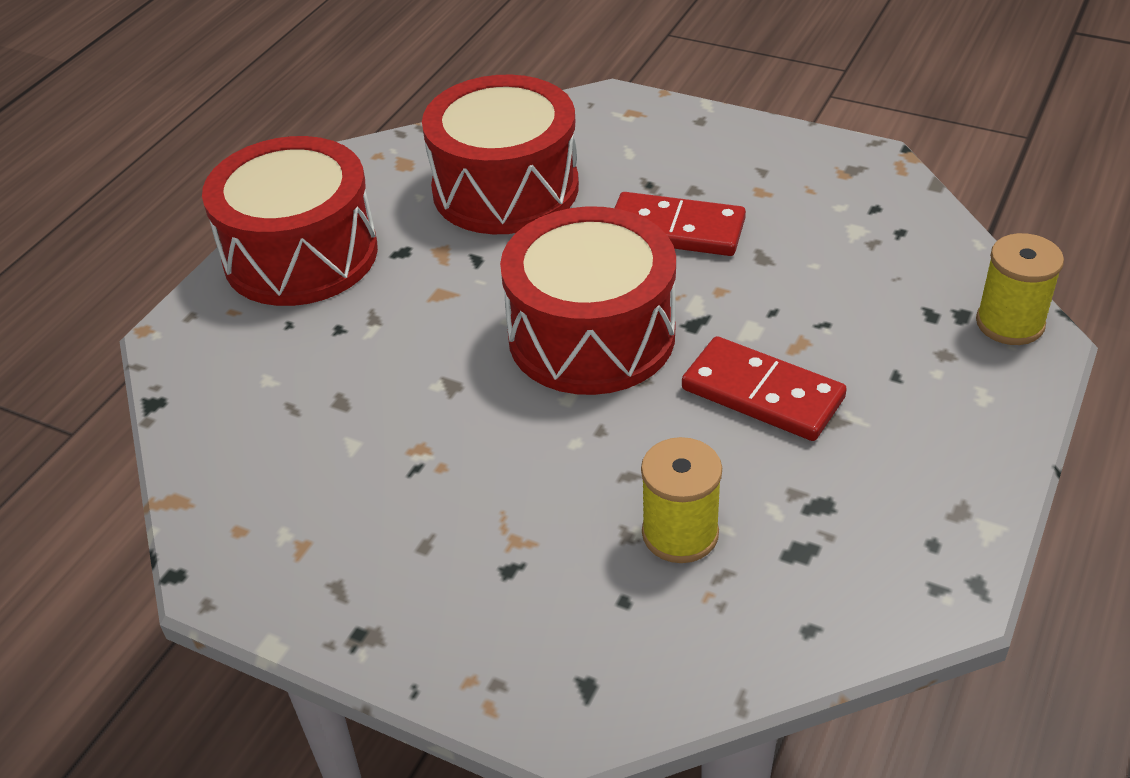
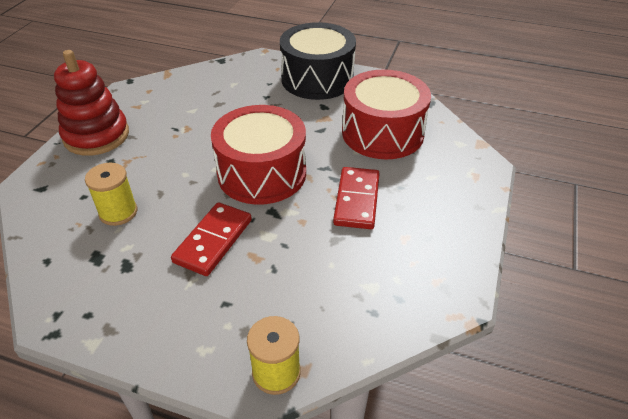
camera: 80 degrees right, 0 degrees up
red drum [202,136,378,306] -> black drum [280,22,356,100]
none -> red stacking toy [54,50,129,156]

